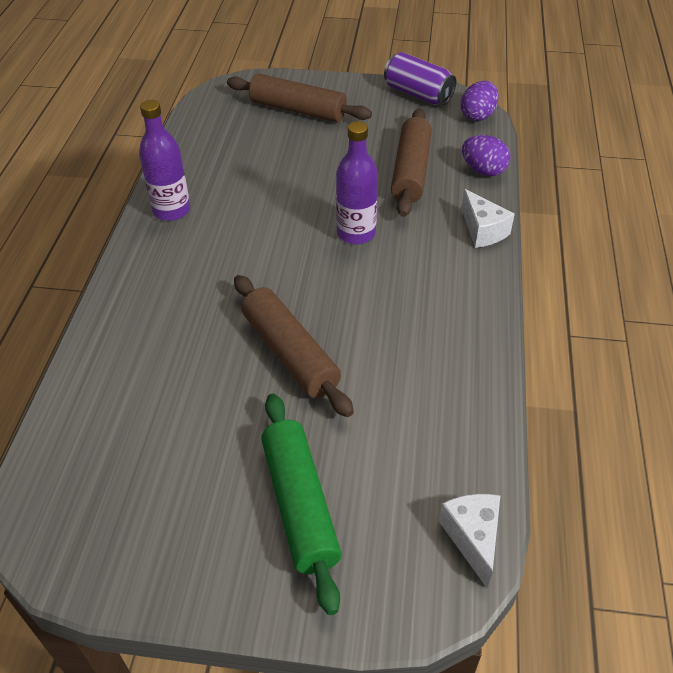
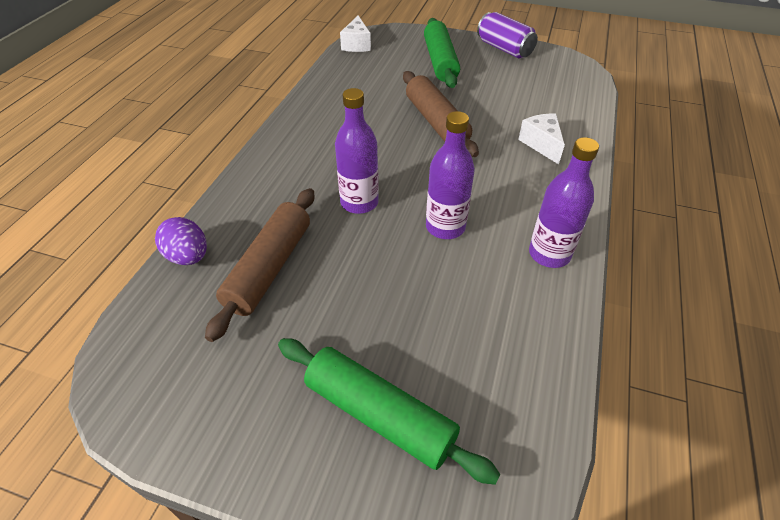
camera: 170 degrees left, 0 degrees up
brown rolling pin [227,74,372,122] -> green rolling pin [278,338,500,485]
purple can [384,52,456,105] -> purple can moved to [477,12,538,59]
purple egg [461,81,499,121] -> none
white cheese [461,189,515,248] -> white cheese moved to [518,114,565,164]
none -> purple bottle [426,111,475,239]

